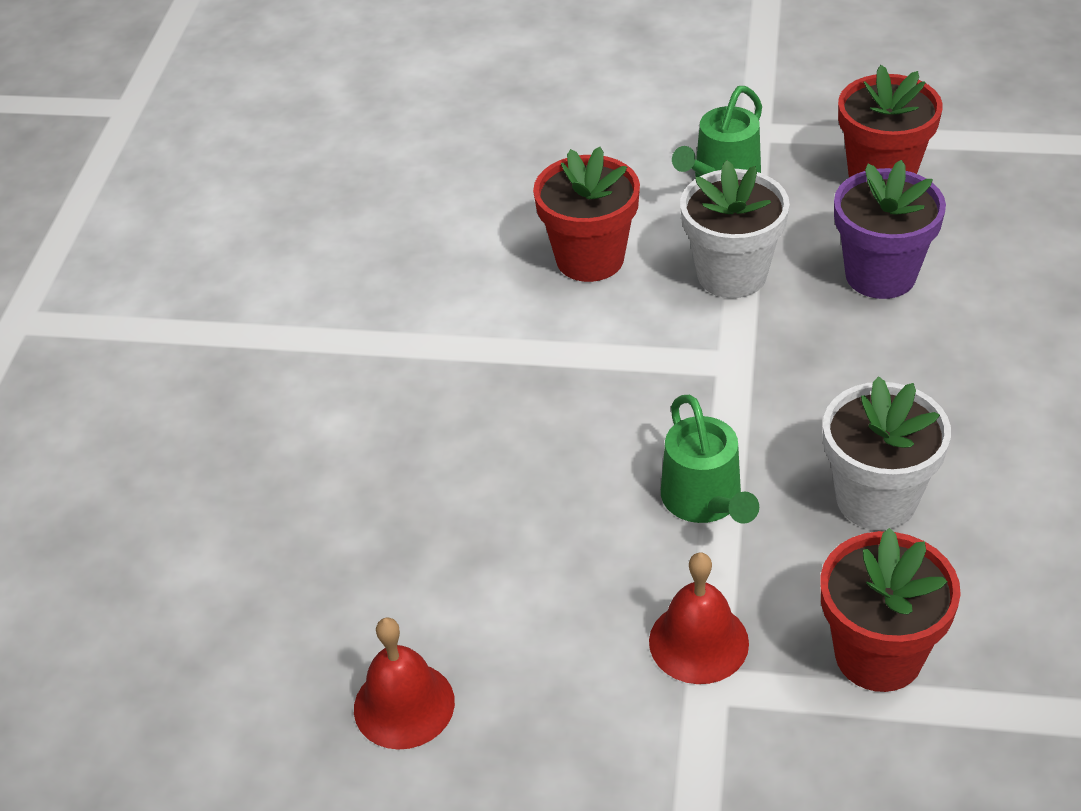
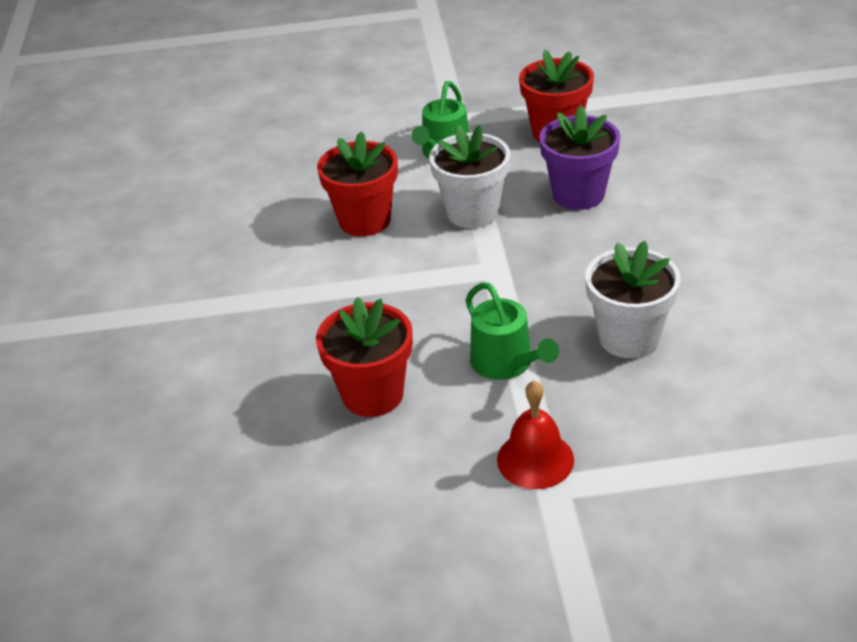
camera: 15 degrees left, 5 degrees down
red bell [354,618,455,750] -> none
red flower pot [820,528,961,692] -> red flower pot moved to [316,297,413,417]

